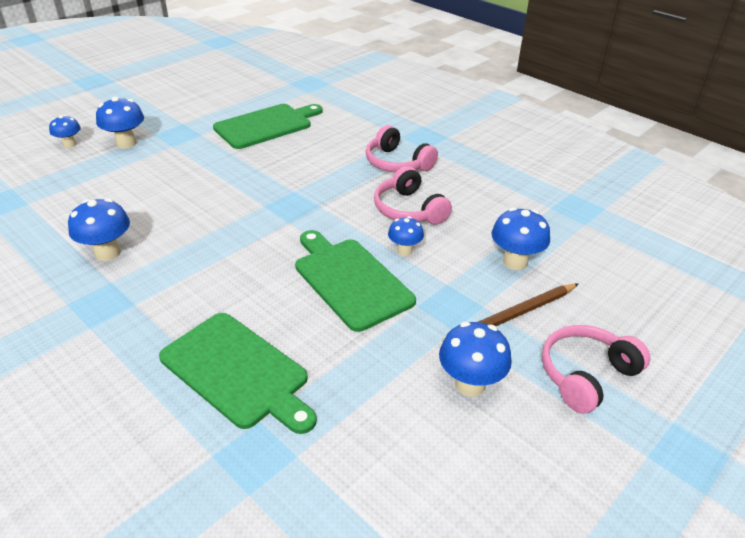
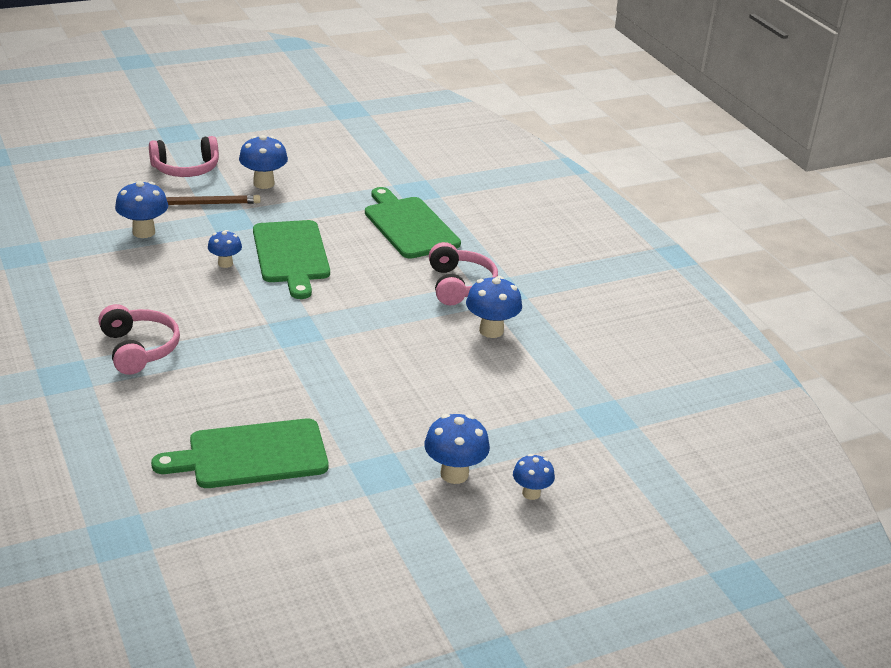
camera: 160 degrees left, 5 degrees down
pink headphones [374,166,452,225] -> pink headphones moved to [429,242,498,305]

